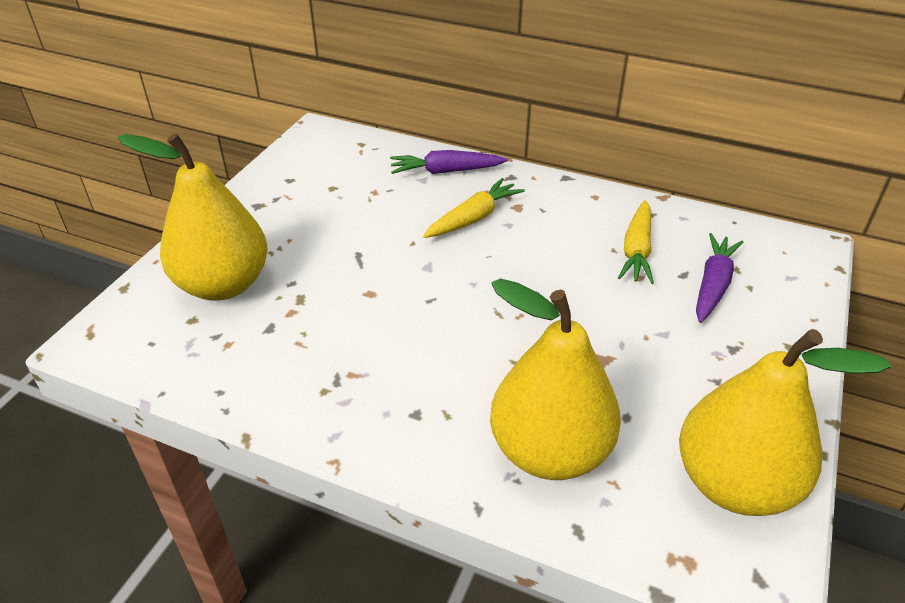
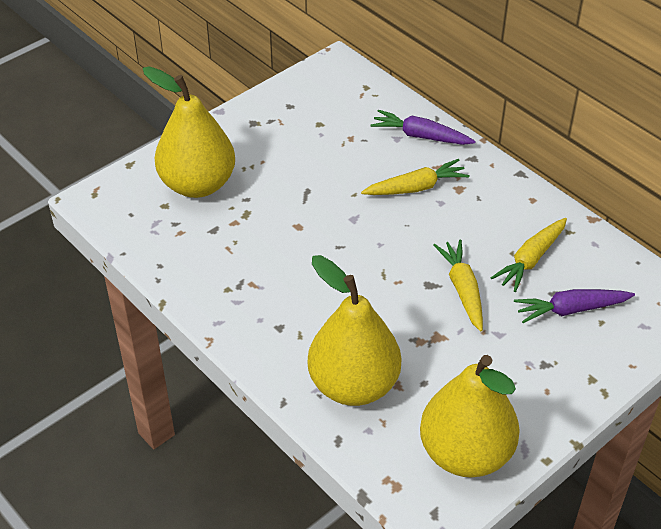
camera: 25 degrees right, 5 degrees up
purple carrot [696,233,743,323] -> purple carrot turned 150 degrees counterclockwise [514,289,635,323]
none -> yellow carrot [433,239,483,332]

